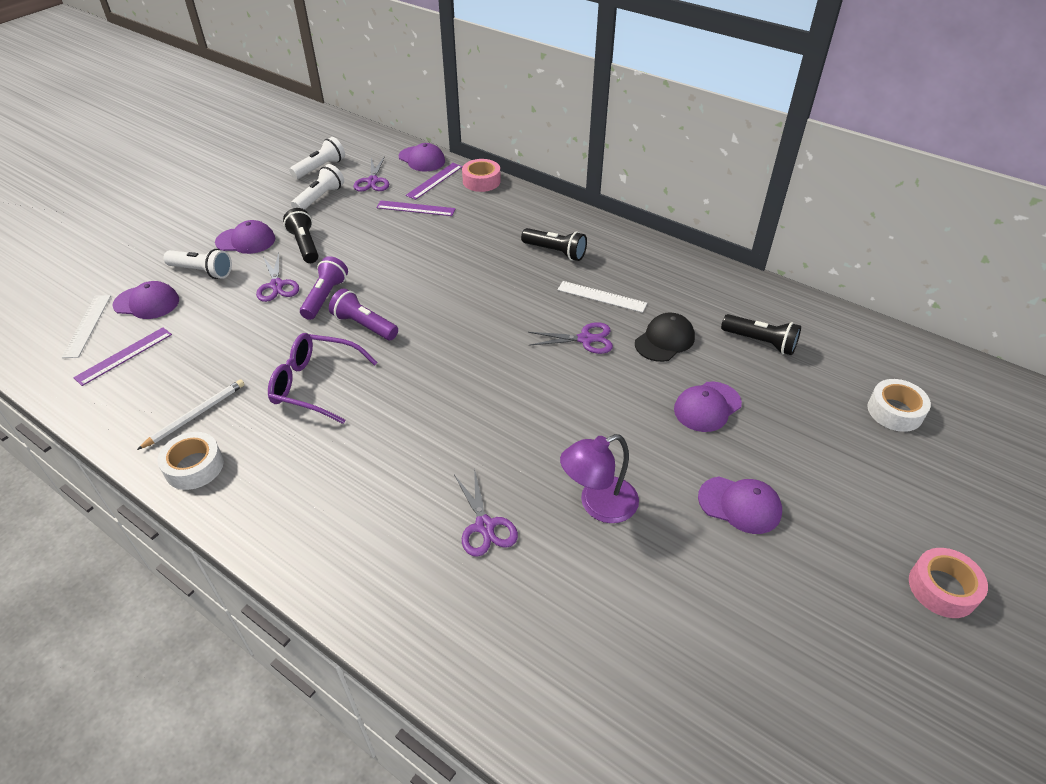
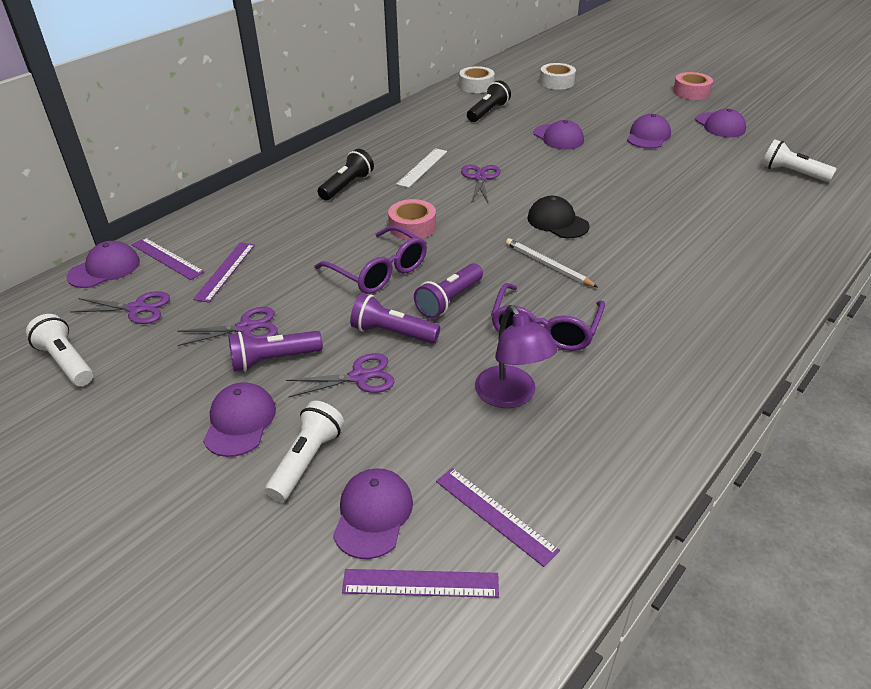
camera: 85 degrees left, 5 degrees down
white ruler [61,295,111,358] -> purple ruler [342,569,499,598]
white pencil [137,379,245,450] -> white pencil moved to [506,238,598,287]
white tape [158,432,224,490] -> white tape moved to [459,66,495,93]
black flashlight [283,208,318,263] -> purple flashlight [228,331,323,372]
white flashlight [291,164,344,210] -> white flashlight moved to [762,139,837,182]
purple scissors [454,468,518,557] -> purple scissors moved to [177,307,278,346]
pink tape [462,159,501,192] -> pink tape moved to [388,199,436,240]
purple lamp [560,434,639,523] -> purple lamp moved to [475,305,558,408]
black cap [635,312,695,362] -> black cap moved to [527,196,589,238]
none -> purple glasses [315,226,427,294]
none -> purple cap [695,109,746,137]

